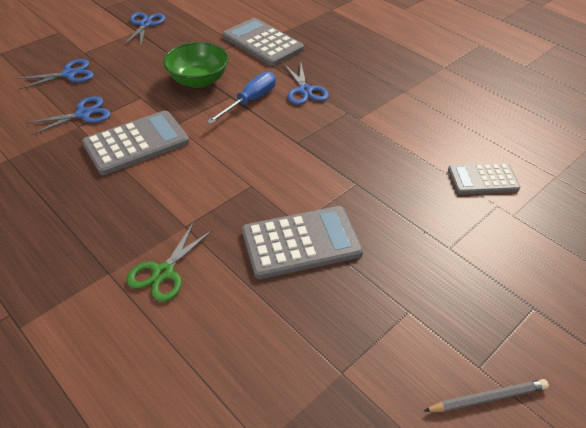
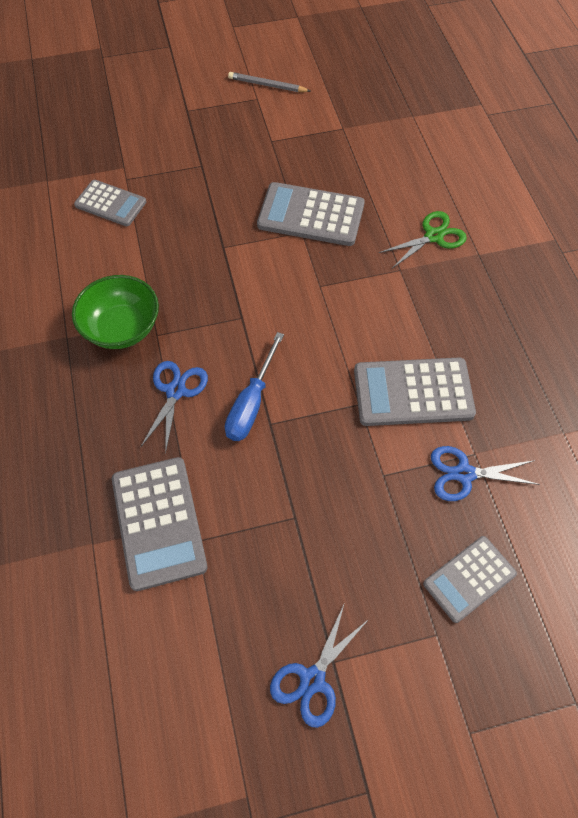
camera: 150 degrees left, 15 degrees up
blue scissors [16,59,94,90] -> grey calculator [423,536,517,623]
green bowl [163,42,229,88] -> green bowl moved to [72,275,159,349]
blue screwdriver [207,72,276,124] -> blue screwdriver turned 45 degrees counterclockwise [225,332,284,441]

